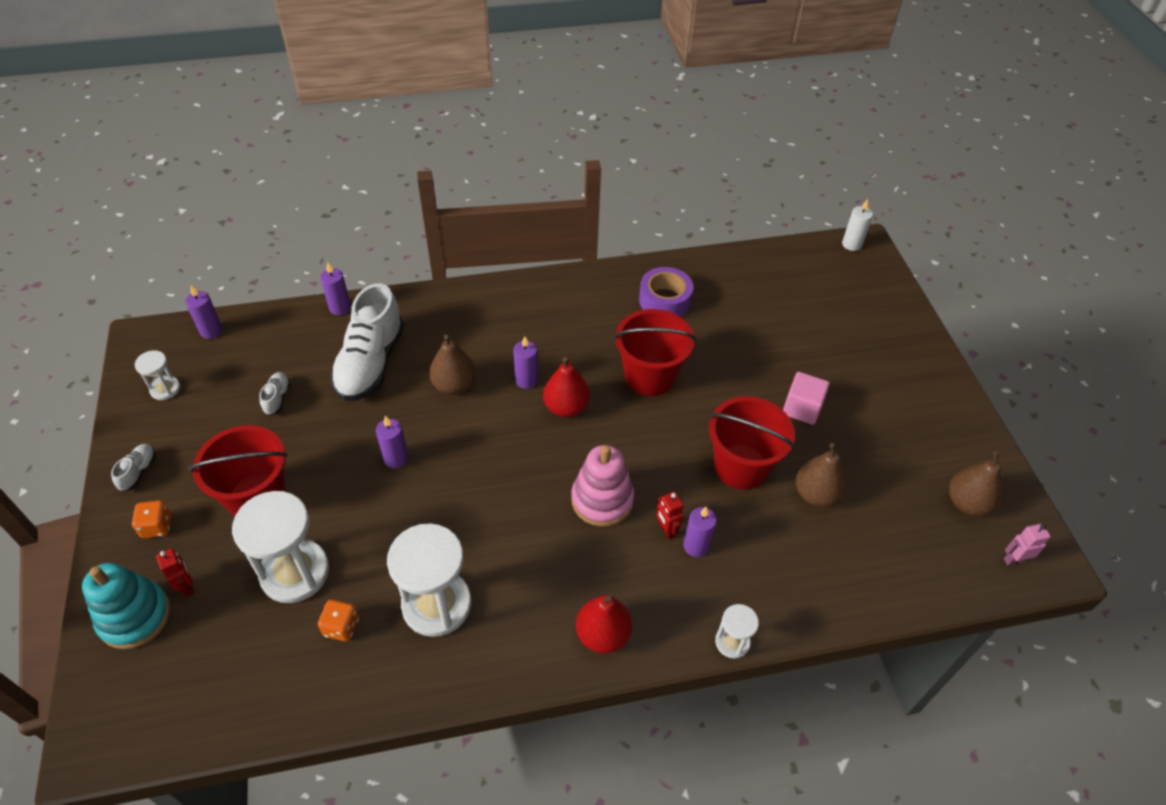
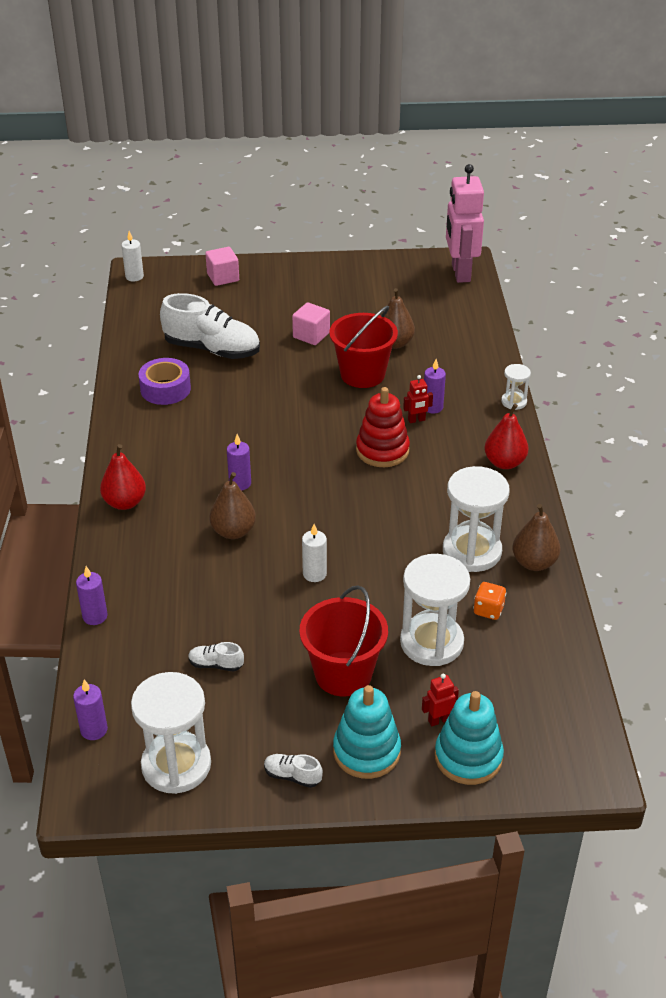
camera: 80 degrees left, 10 degrees down
orange dice [132,500,171,538] -> turquoise stacking toy [333,685,401,779]
white hourglass [135,350,180,400] -> white hourglass [131,672,211,794], size x2.03
white shoe [330,283,404,401] -> white shoe moved to [160,293,260,359]
purple candle [376,416,408,468] -> white candle [302,524,327,582]
red pear [543,357,590,417] -> red pear moved to [100,444,146,510]
pink stacking toy [571,445,634,527] -> red stacking toy [356,387,410,467]
red bucket [614,309,696,396] -> none
brown pear [949,451,1003,516] -> brown pear moved to [512,504,560,571]
pink robot [1004,524,1051,565] -> pink robot [446,164,484,283], size x2.46
none -> pink cube [205,247,239,286]

